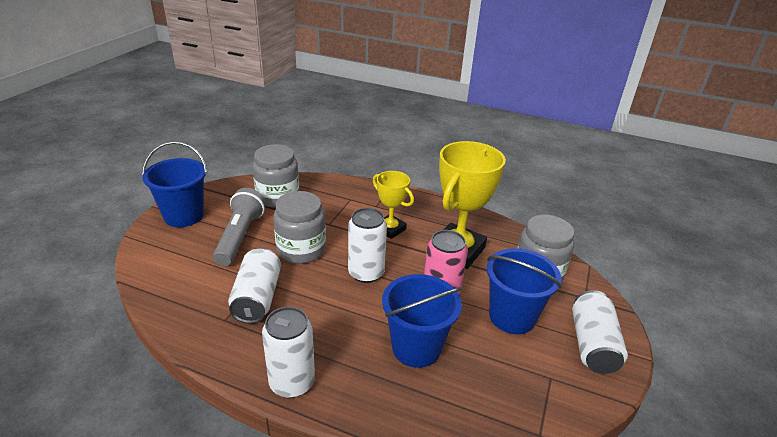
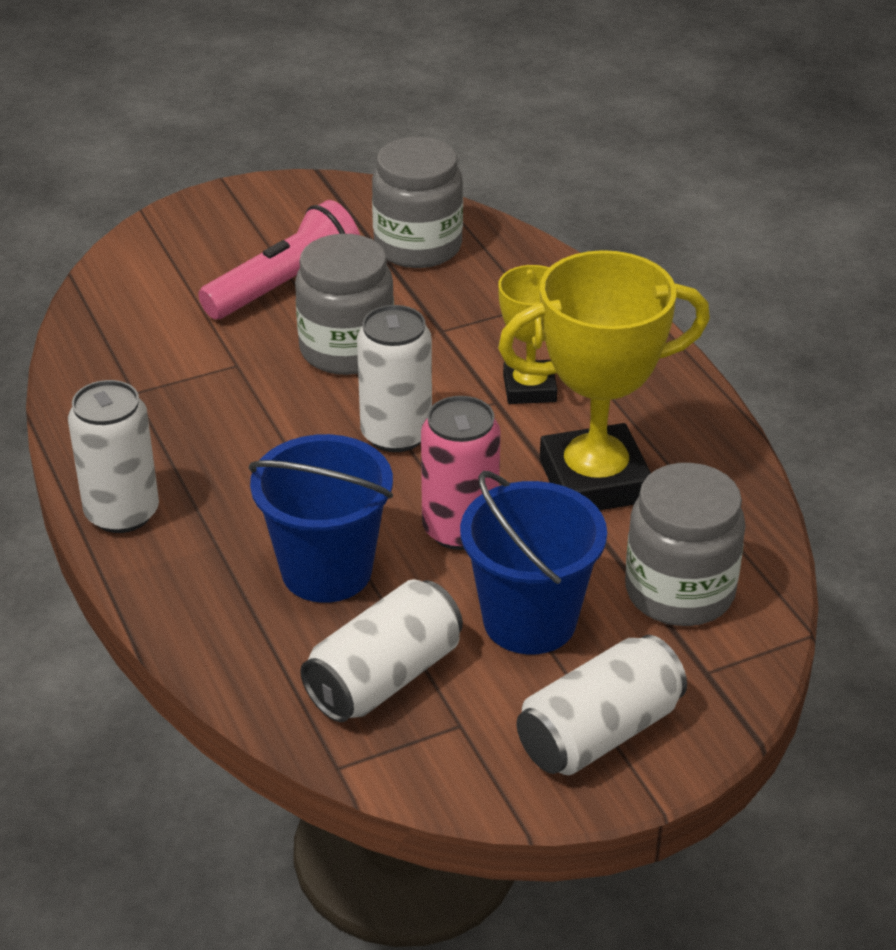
camera: 45 degrees right, 5 degrees up
blue bucket [142,141,207,227] -> none
grey flashlight [213,188,266,266] -> pink flashlight [198,200,360,319]
white can [228,248,281,324] -> white can moved to [300,579,463,722]

